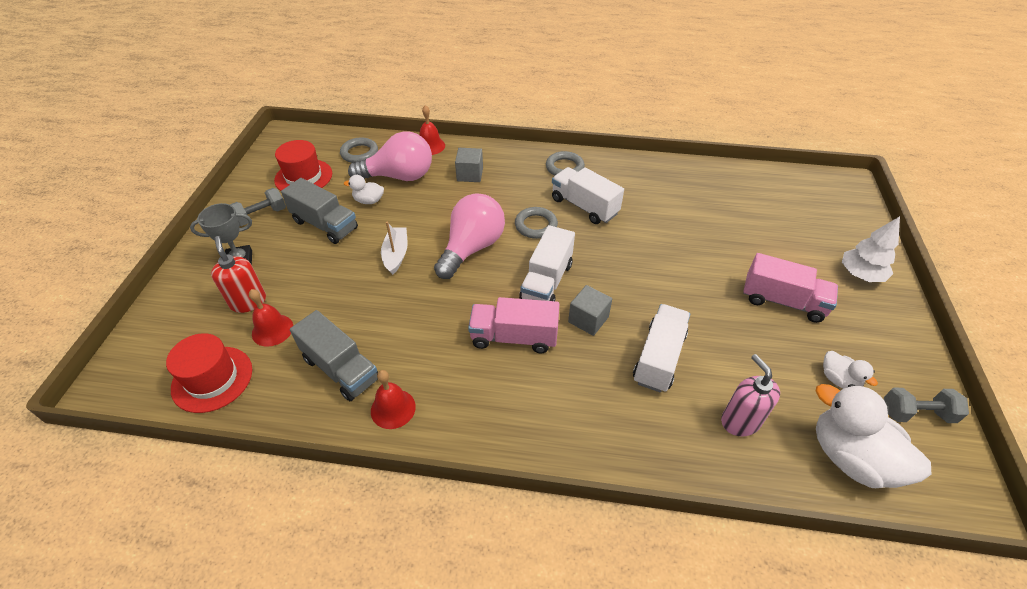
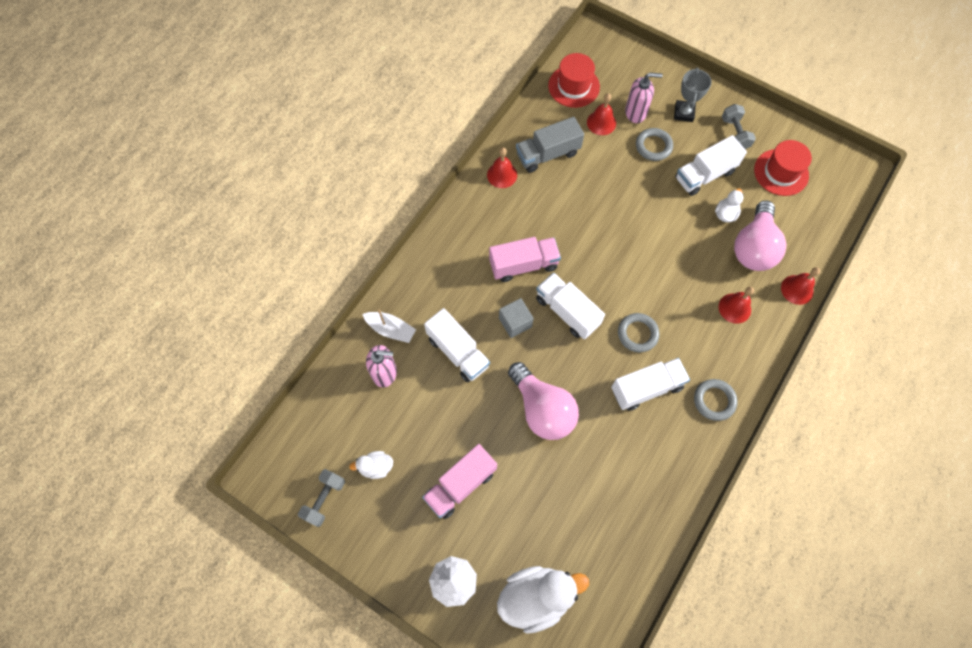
camera: 115 degrees right, 20 degrees up
red soap dispenser [211,236,266,313] -> pink soap dispenser [625,73,663,123]
grey truck [281,178,358,244] -> white truck [675,135,747,196]
grey ring [340,138,378,163] -> grey ring moved to [636,128,673,161]
white boat [381,222,408,275] -> white boat moved to [362,309,416,343]
pink light bulb [434,193,505,279] -> pink light bulb moved to [508,362,579,440]
grey cube [455,148,483,182] -> red bell [719,287,754,324]
pink truck [468,297,559,353] -> pink truck turned 45 degrees clockwise [489,237,561,282]
white duck [816,384,931,488] -> white duck moved to [497,566,589,634]

